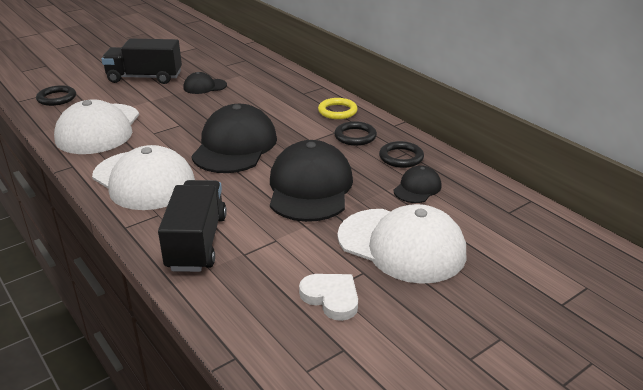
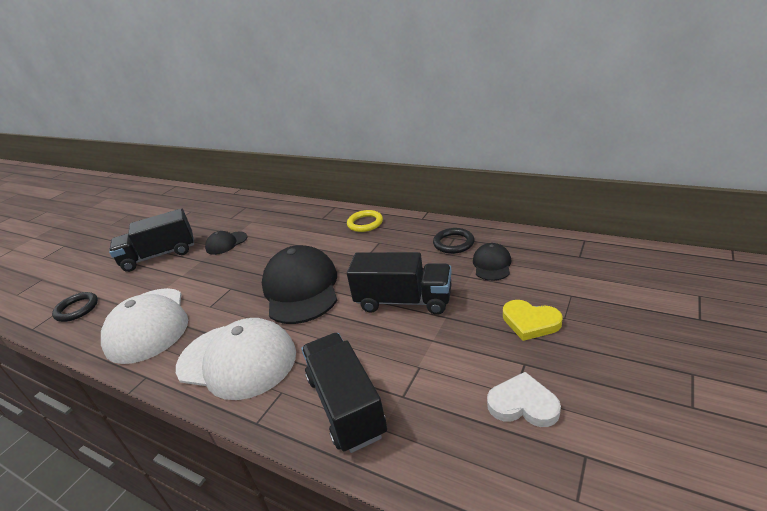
camera: 20 degrees left, 0 degrees up
black cap [270,140,353,222] -> black truck [347,252,452,315]
black ring [334,121,377,146] -> none
white cap [337,204,466,284] -> yellow heart [503,300,563,341]

